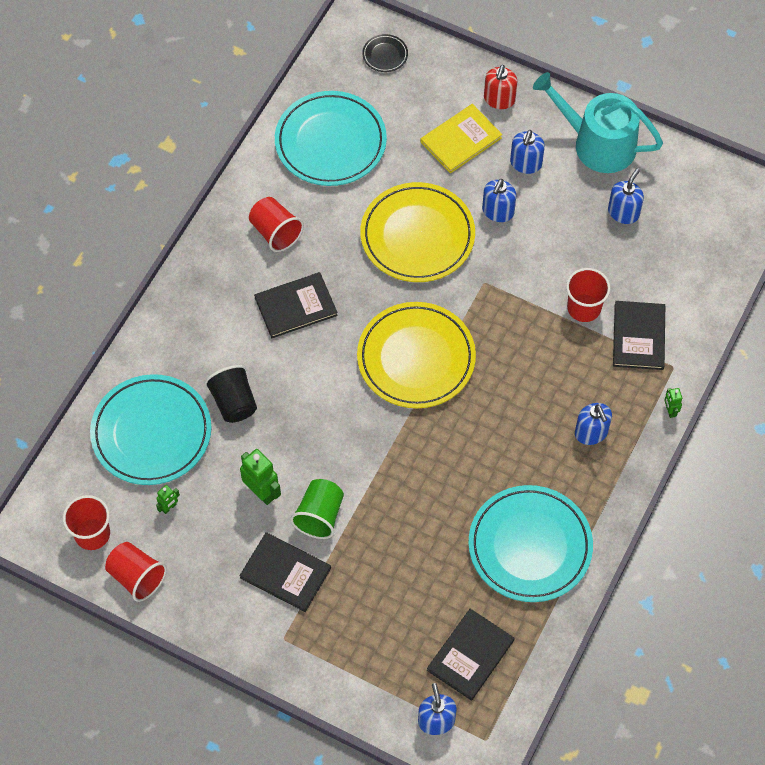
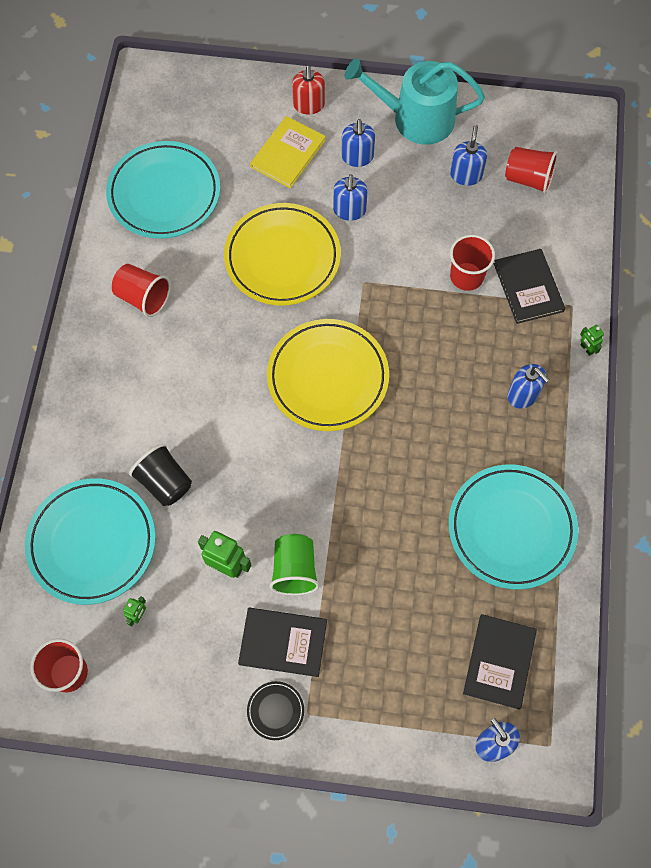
camera: 20 degrees left, 5 degrees up
red cup [105,542,167,602] -> red cup moved to [505,147,558,194]
black book [254,272,338,338] -> none
black plate [362,34,408,72] -> black plate moved to [247,681,304,740]

